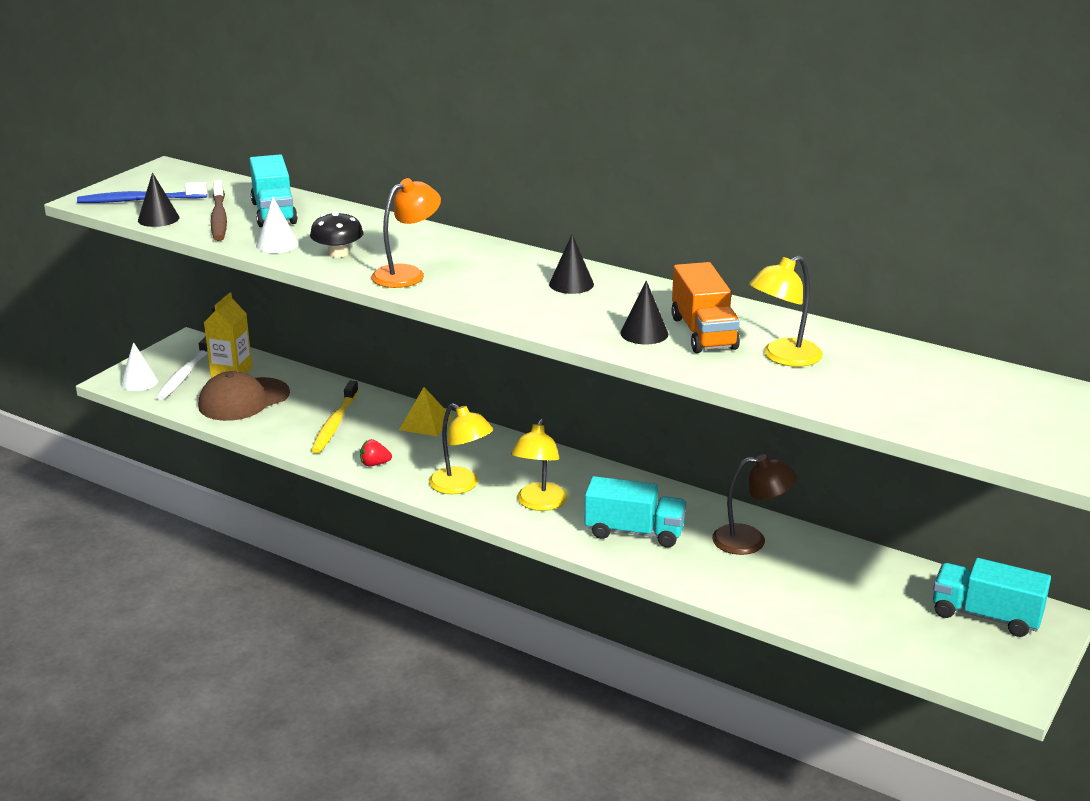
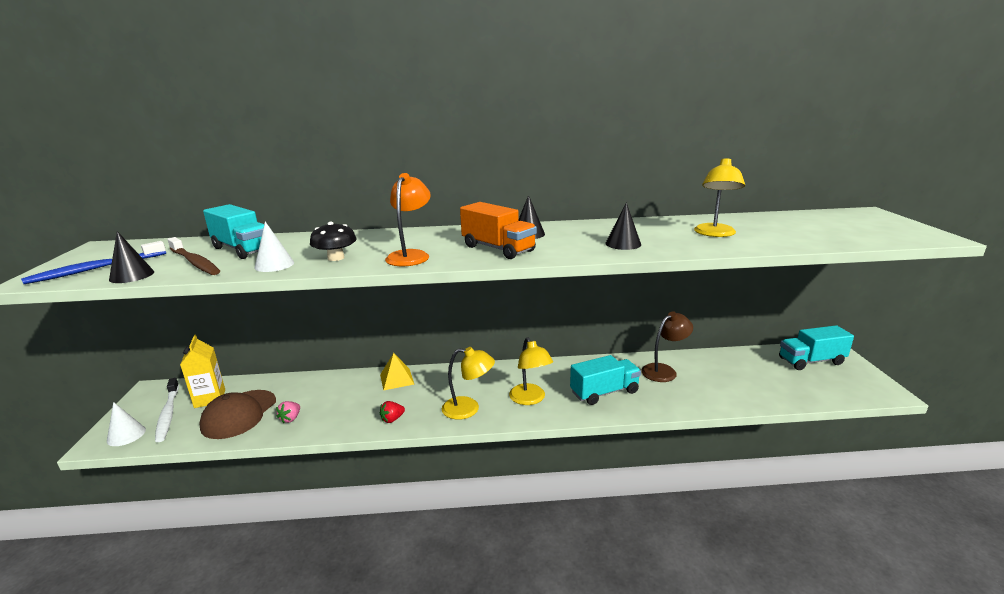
camera: 35 degrees left, 5 degrees down
yellow toothbrush [311,381,359,453] -> none
orange truck [671,262,740,353] -> orange truck moved to [460,202,537,259]
none -> pink strawberry [276,401,300,423]

